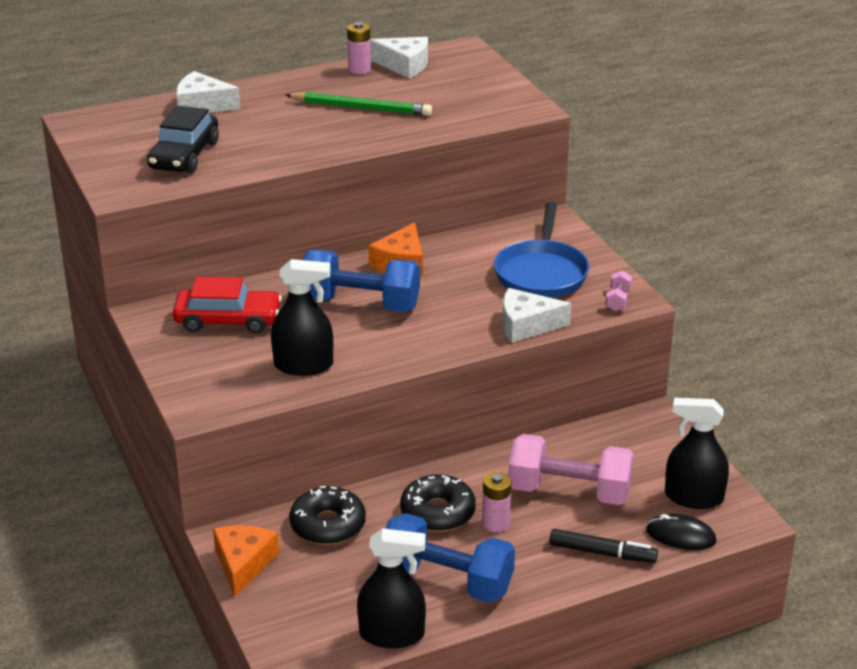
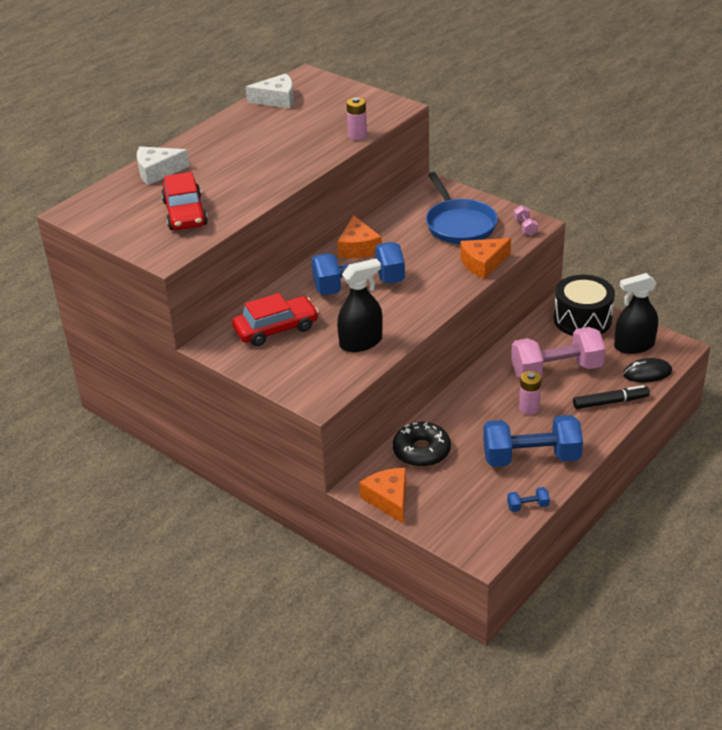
camera: 25 degrees left, 5 degrees up
black car [147,106,219,173] -> red car [161,172,208,230]
green pencil [285,92,432,116] -> none
pink battery [347,22,371,74] -> pink battery moved to [346,97,367,140]
black spray bottle [357,528,426,648] -> blue dumbbell [507,487,550,512]
black donut [400,474,476,532] -> none
white cheese [502,288,572,343] -> orange cheese [460,238,511,279]
none -> black drum [554,275,615,336]

